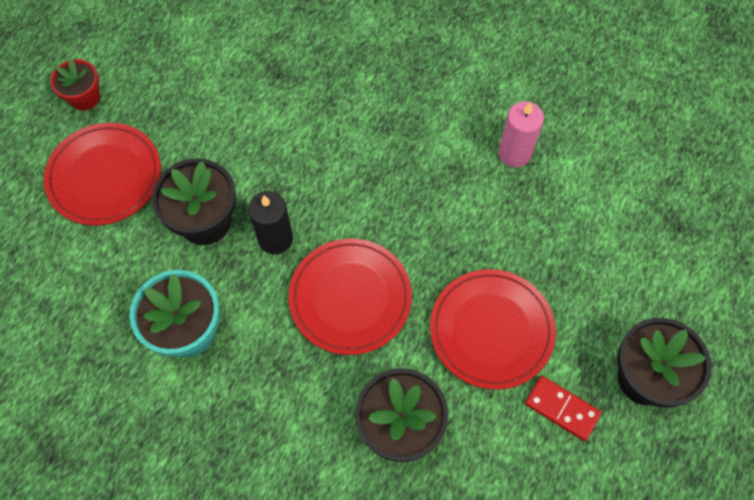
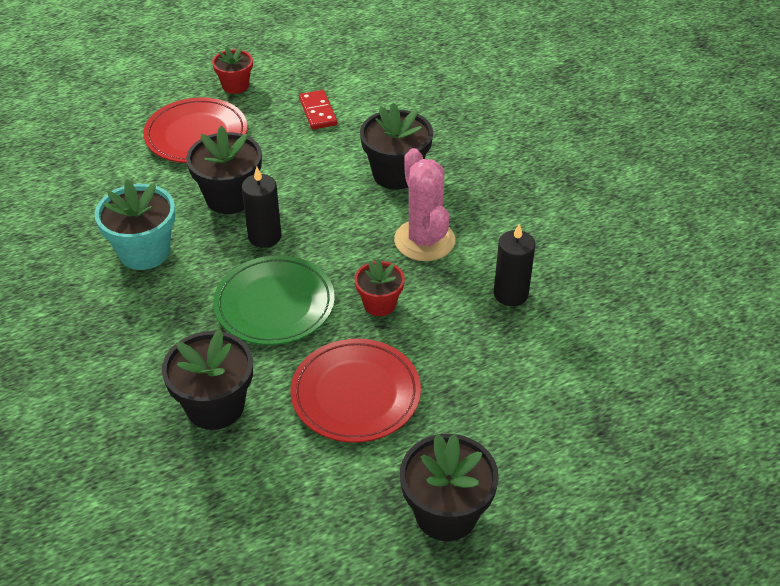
camera: 40 degrees right, 20 degrees down
red plate [288,238,412,355] -> green plate [213,255,335,345]
pink candle [498,101,544,167] -> black candle [494,224,535,306]
red domino [525,376,602,441] -> red domino moved to [299,90,337,130]
none -> red flower pot [355,259,405,316]
none -> black flower pot [360,103,433,190]
none -> pink cactus [394,148,455,261]

